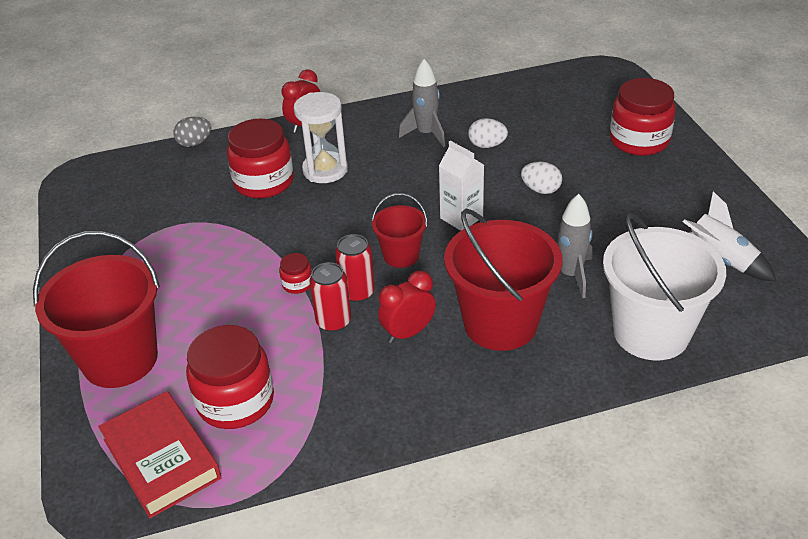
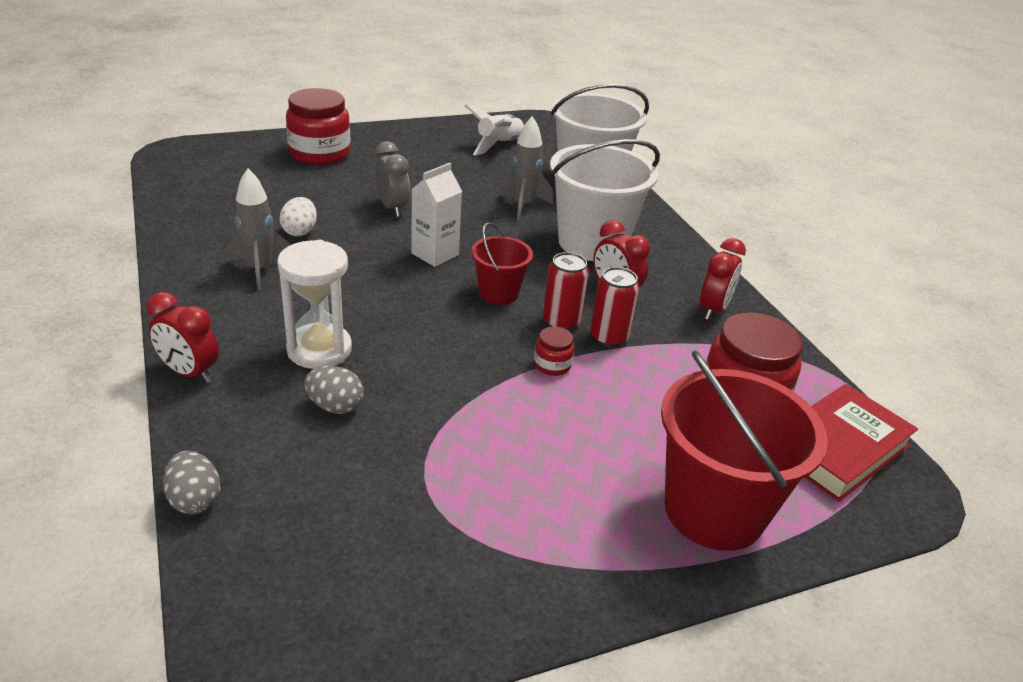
camera: 100 degrees left, 5 degrees down
red jar [227,119,294,199] -> grey egg [304,366,364,414]
red bucket [444,209,562,351] -> white bucket [550,139,660,261]
white egg [521,162,562,194] -> grey clock [375,141,410,217]
none -> red clock [700,238,746,320]

